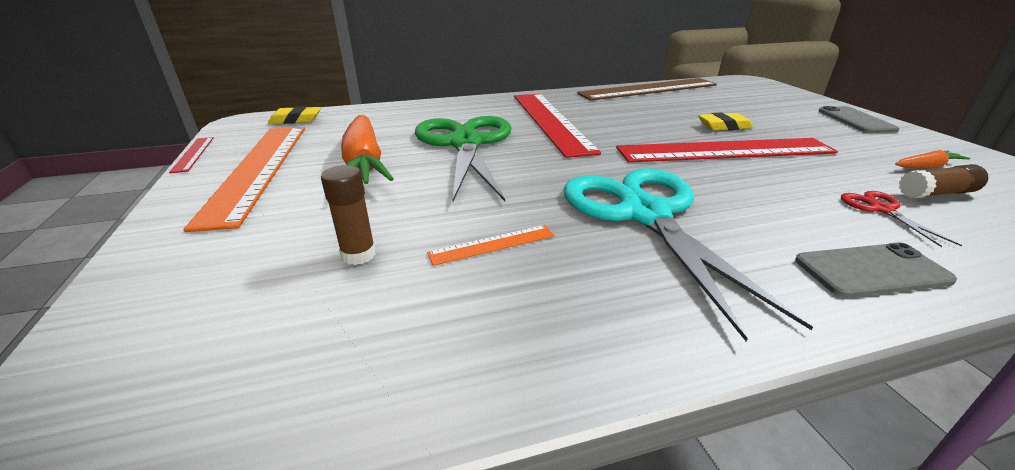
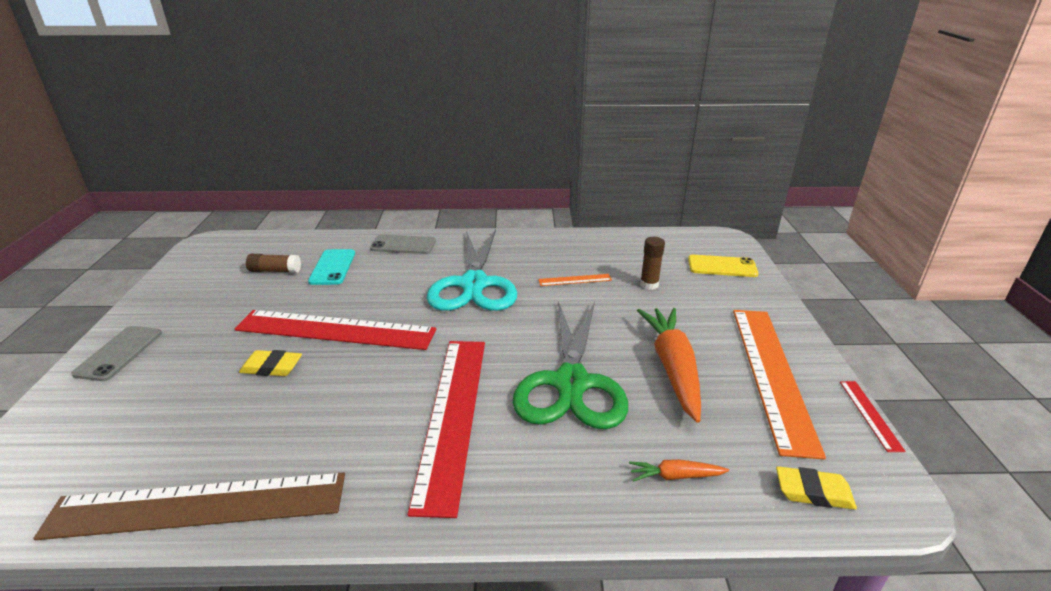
camera: 165 degrees left, 0 degrees up
red scissors [841,191,962,247] -> turquoise phone [308,249,355,285]
orange carrot [895,150,970,168] -> orange carrot moved to [629,459,729,482]
none -> yellow phone [688,255,759,277]

